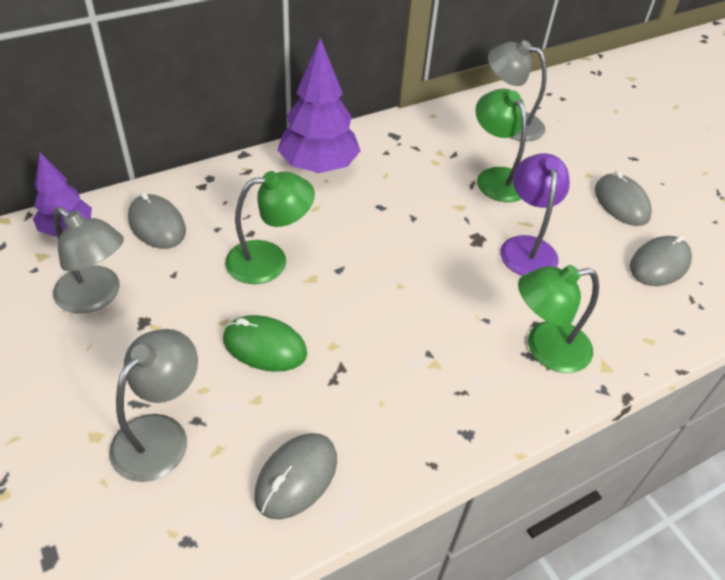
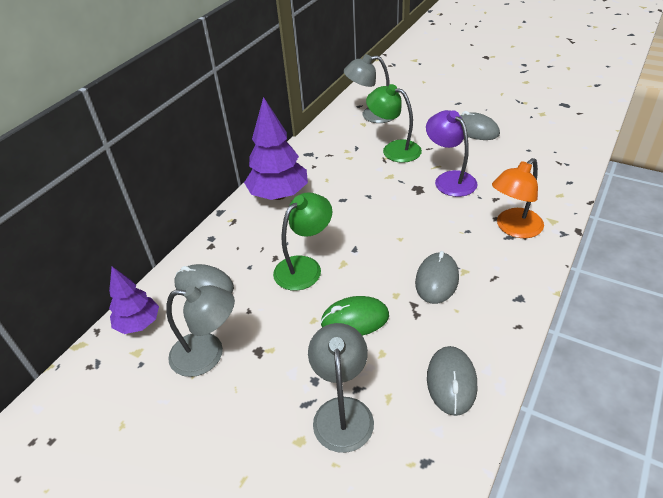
camera: 25 degrees left, 5 degrees down
green lamp [518,265,599,373] -> orange lamp [492,158,544,238]
grey mouse [630,235,692,286] -> grey mouse moved to [415,251,459,304]

